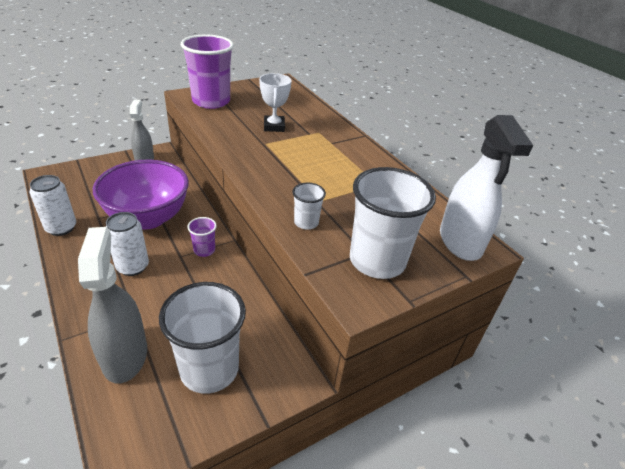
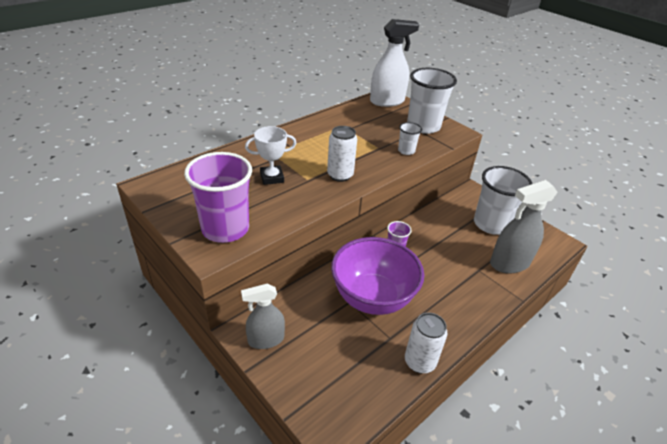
camera: 100 degrees left, 0 degrees up
white can [106,212,149,276] -> white can moved to [327,126,357,182]

